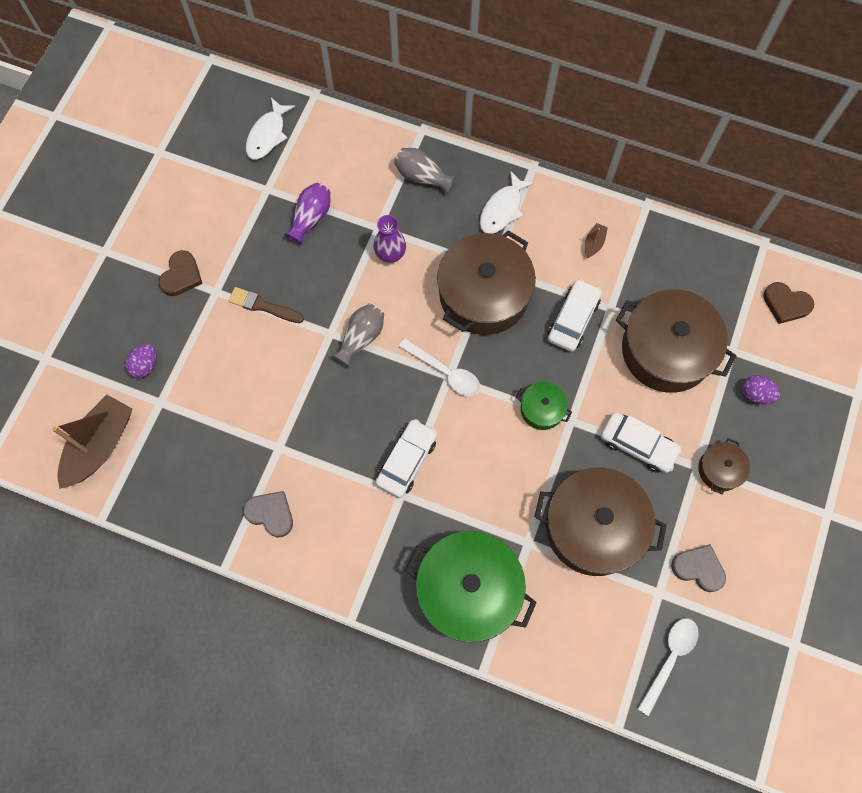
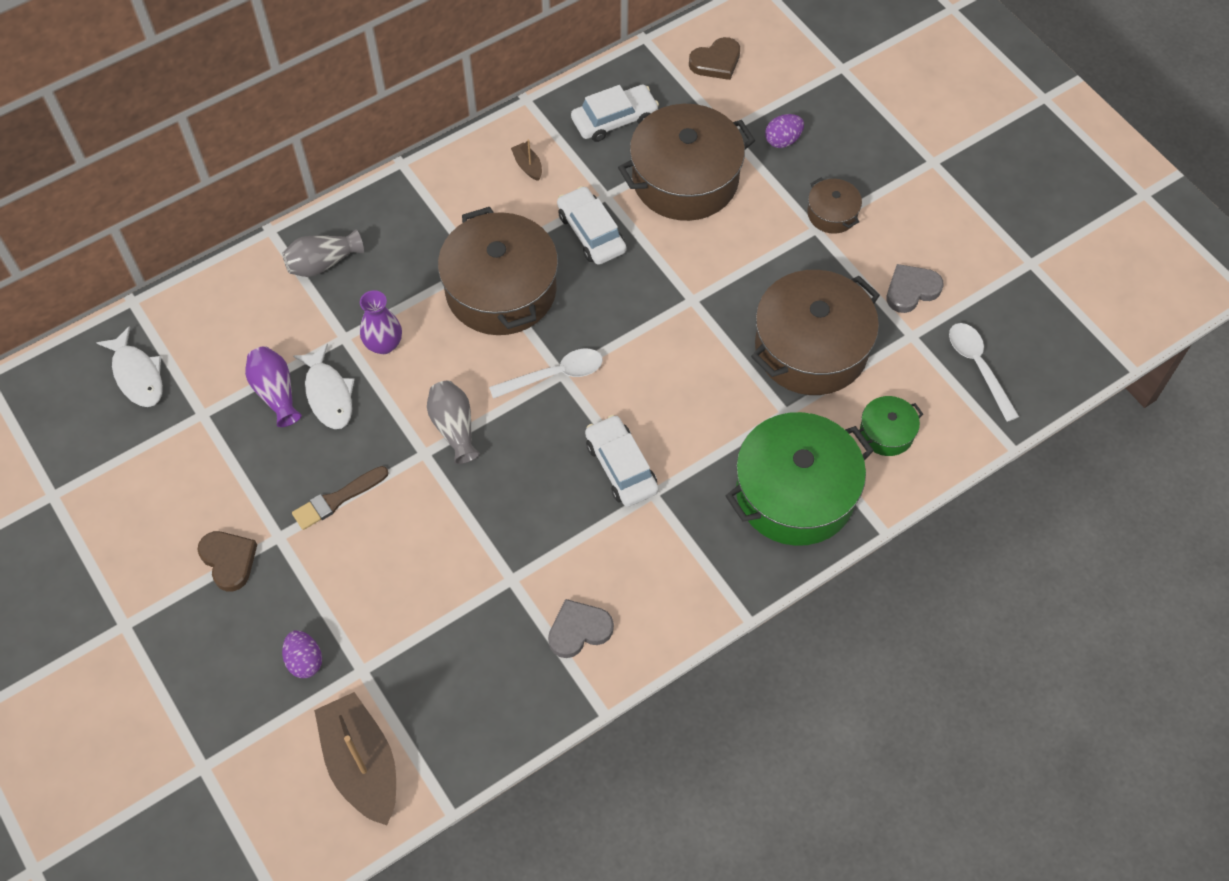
camera: 55 degrees left, 10 degrees down
white fish [480,171,534,234] -> white fish moved to [293,344,355,429]
green pot [516,382,572,430] -> green pot moved to [859,396,923,456]
white car [601,412,682,473] -> white car moved to [571,85,659,142]

